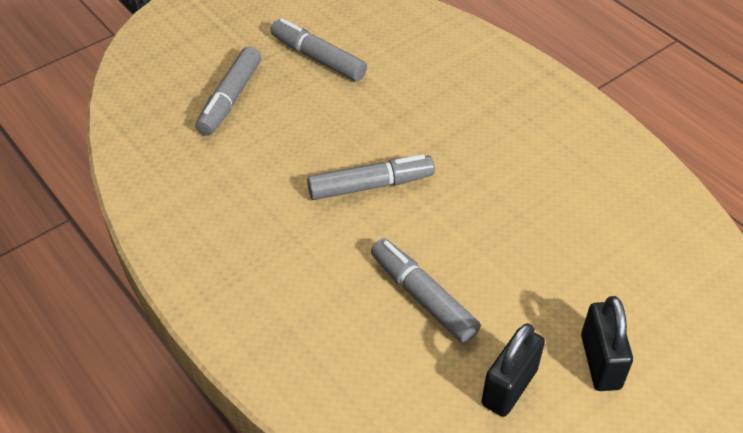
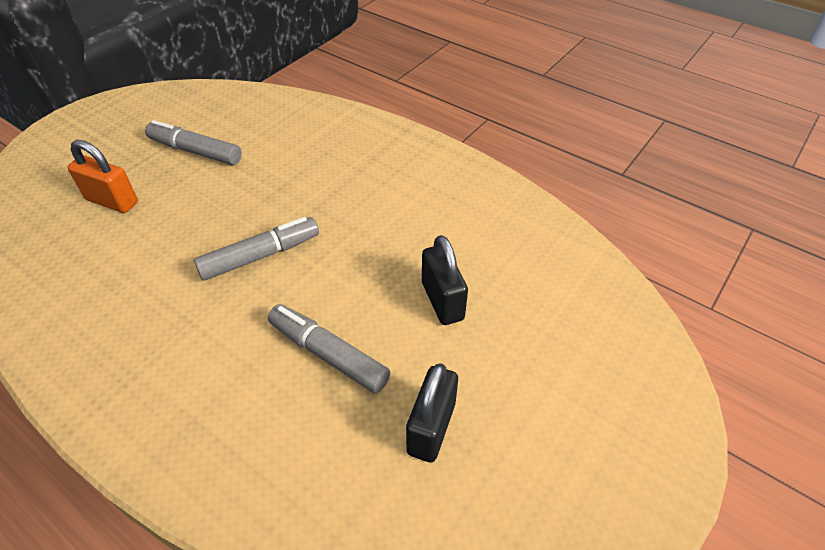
camera: 15 degrees left, 0 degrees up
grey marker [196,47,261,136] -> orange padlock [67,140,138,213]
black padlock [581,296,633,391] -> black padlock moved to [422,235,468,325]

